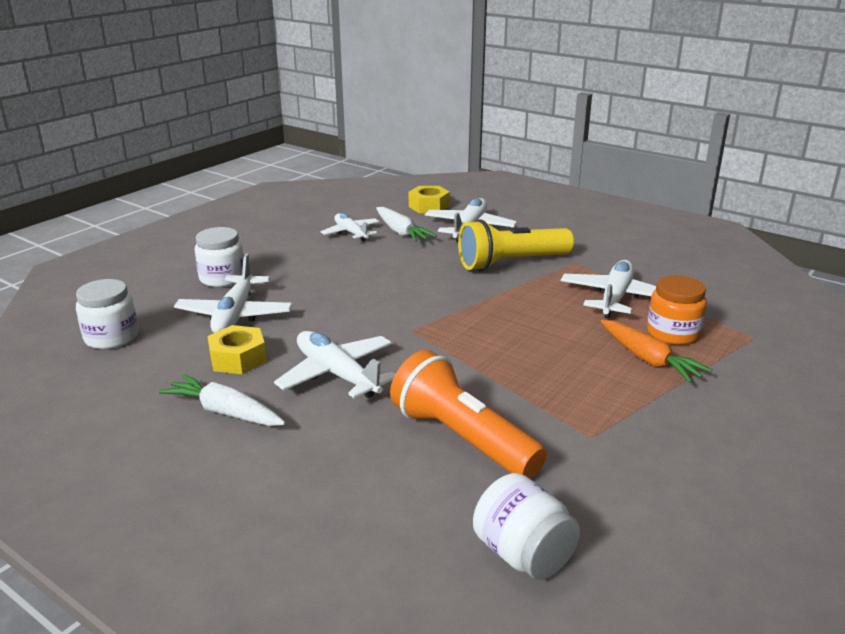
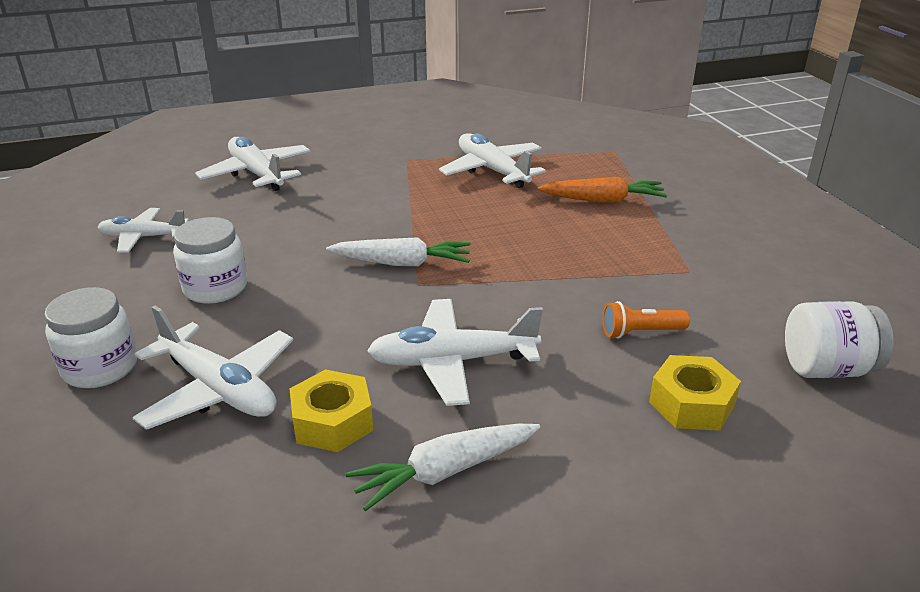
camera: 55 degrees left, 5 degrees up
white jar [76,279,138,349] -> white jar moved to [173,217,247,304]
white carrot [376,207,437,242] -> white carrot moved to [326,237,470,266]
orange flashlight [390,350,547,479] -> orange flashlight [603,301,690,339], size x0.47
yellow nut [409,186,450,213] -> yellow nut moved to [649,355,741,431]
yellow flashlight [458,219,574,271] -> none
orange jar [647,275,707,345] -> none

